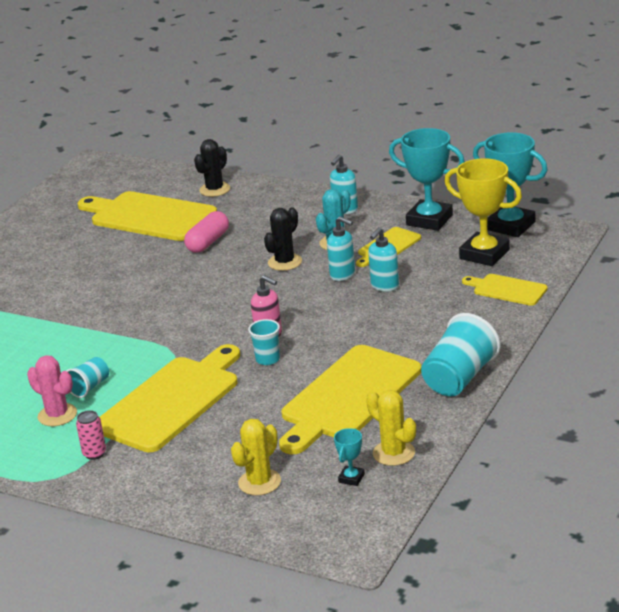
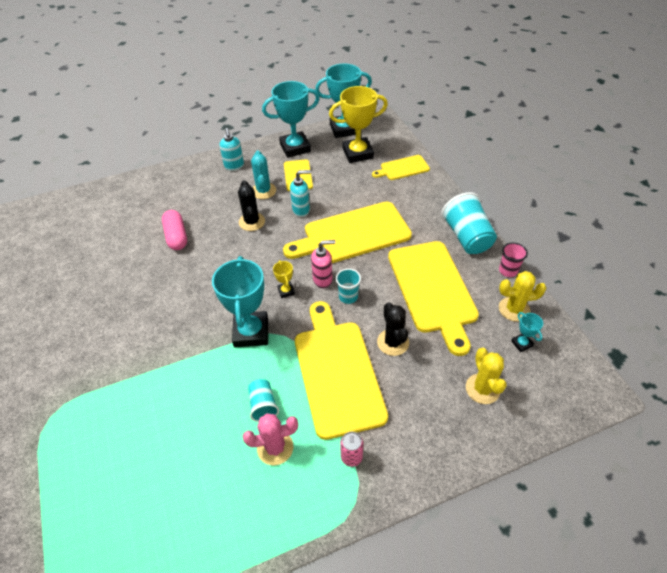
camera: 50 degrees left, 20 degrees up
yellow cutting board [78,191,217,241] -> yellow cutting board moved to [283,201,412,263]
black cactus [194,139,230,197] -> black cactus moved to [377,303,409,356]
turquoise soap dispenser [368,227,399,291] -> none
none -> turquoise trophy [212,256,268,348]
none -> yellow trophy [273,260,295,298]
none -> pink cup [499,242,528,277]

